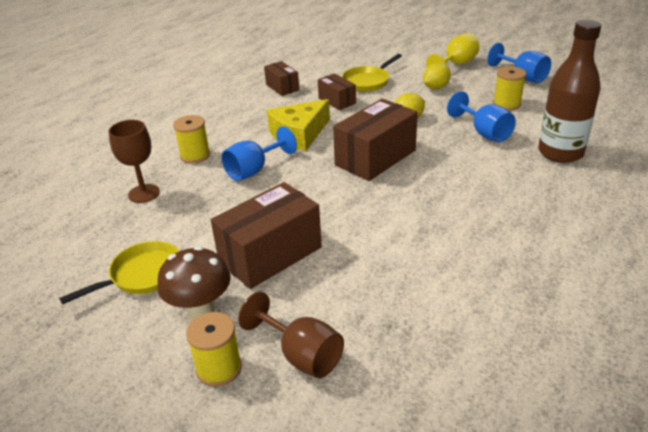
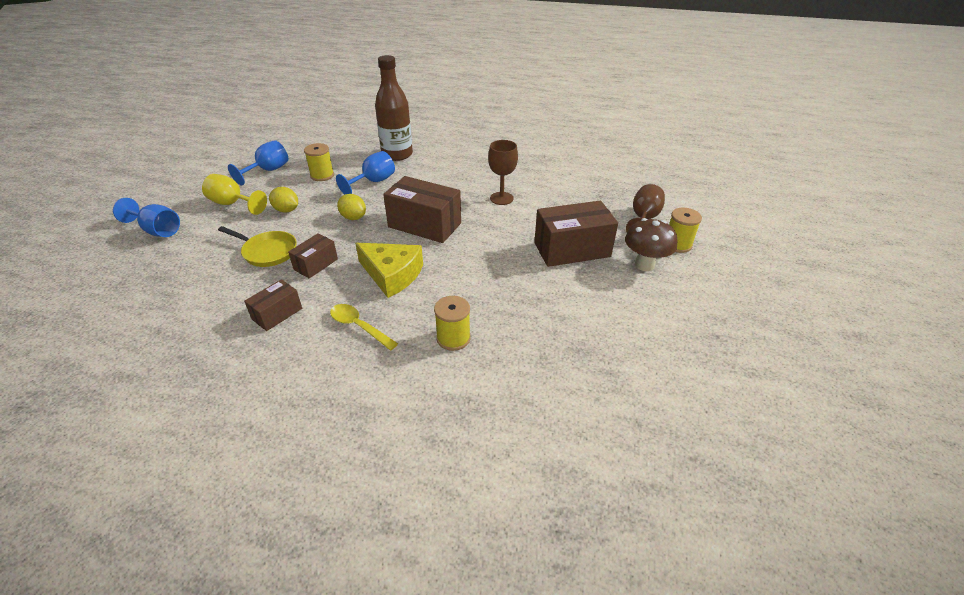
camera: 110 degrees left, 5 degrees up
yellow pan [59,241,179,304] -> none
brown goblet [108,120,160,203] -> brown goblet moved to [488,140,518,205]
brown box [211,182,322,289] -> brown box turned 45 degrees counterclockwise [534,200,618,267]
blue goblet [221,126,297,181] -> blue goblet moved to [113,198,180,237]
none -> yellow spoon [330,304,398,350]

